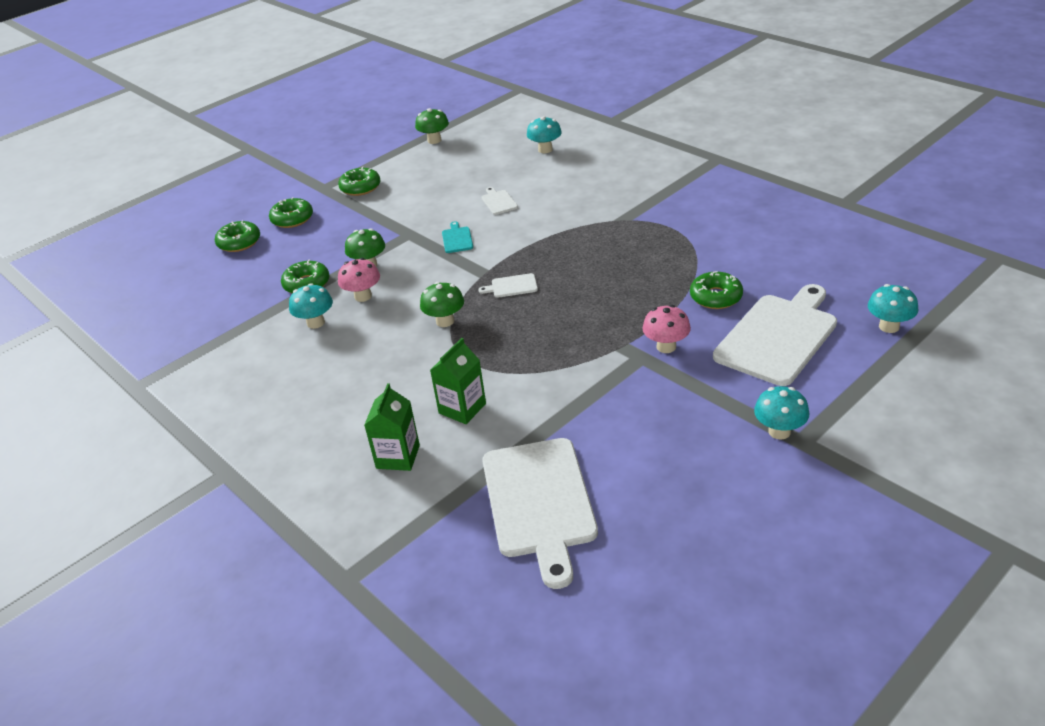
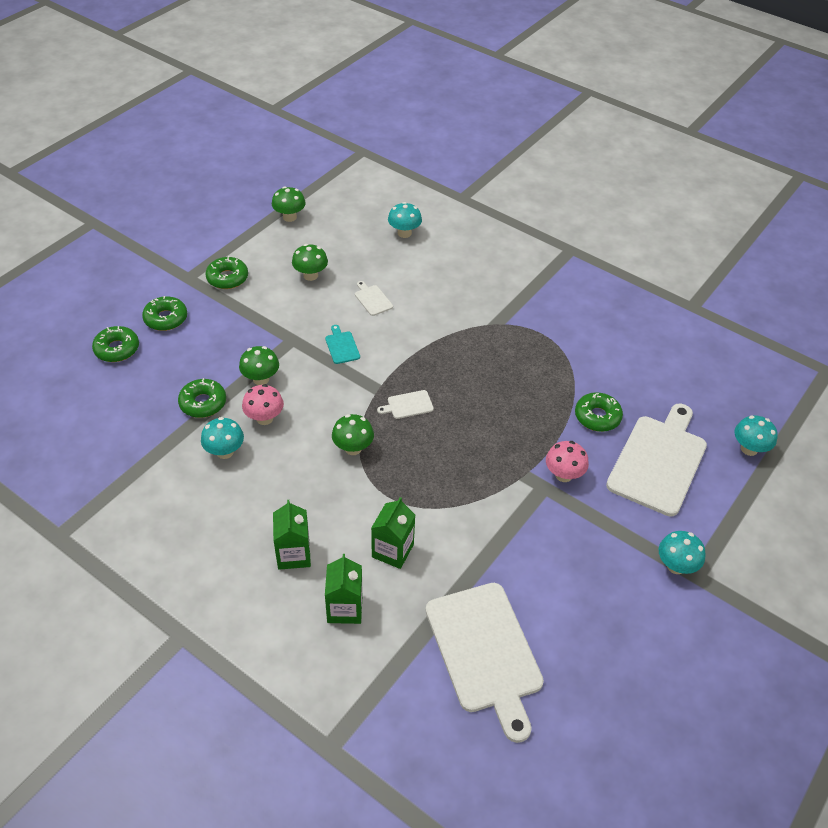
camera: 15 degrees left, 10 degrees up
none -> green carton [273,500,311,570]
none -> green mushroom [292,244,328,281]

